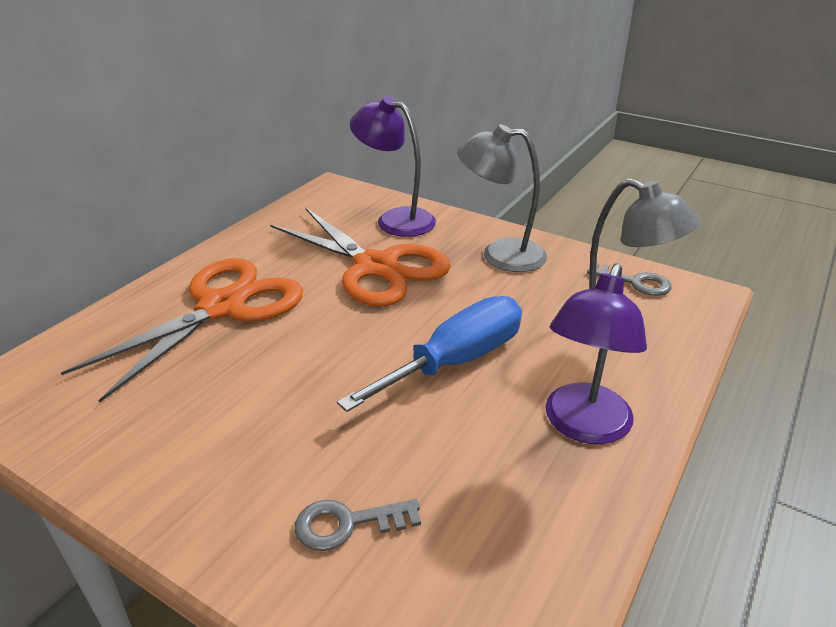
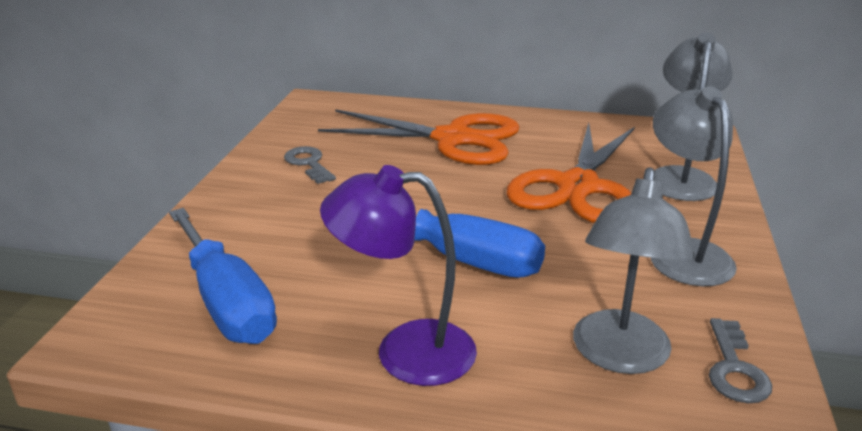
camera: 70 degrees right, 5 degrees down
grey key [295,499,421,551] -> grey key moved to [284,146,336,184]
purple lamp [350,96,436,237] -> grey lamp [654,33,733,201]
none -> blue screwdriver [169,208,277,344]

